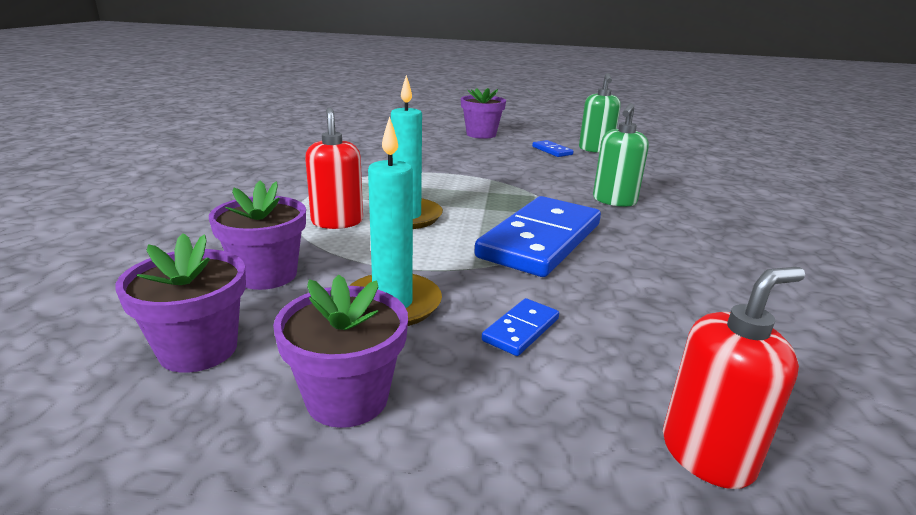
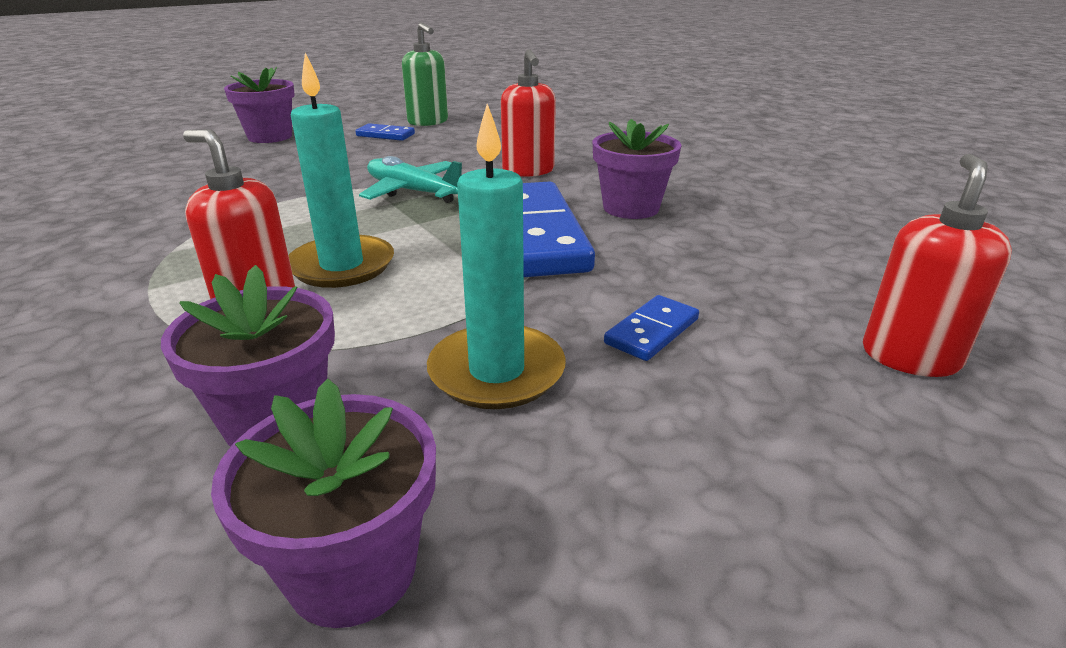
camera: 40 degrees left, 5 degrees up
purple flower pot [273,275,408,428] -> purple flower pot moved to [592,119,682,219]
blue domino [482,298,559,356] -> blue domino turned 45 degrees clockwise [604,295,699,361]
green soap dispenser [593,103,649,207] -> red soap dispenser [501,49,556,177]
none -> turquoise plane [359,156,462,203]

